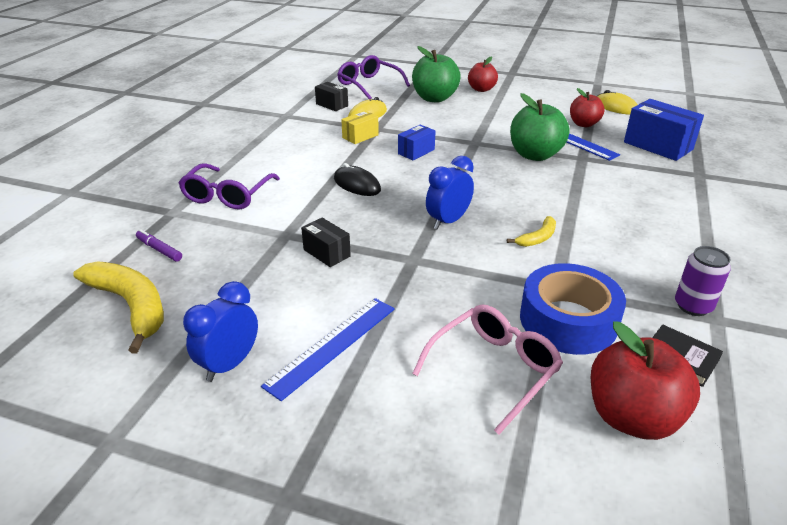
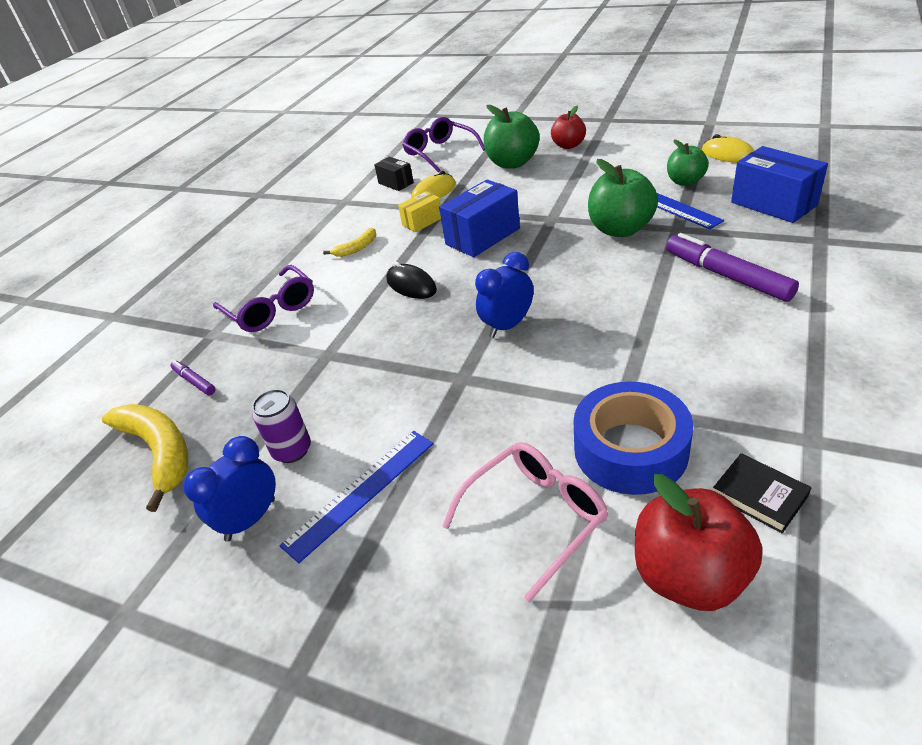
camera: 10 degrees right, 5 degrees up
purple glasses [179,163,280,209] -> purple glasses turned 60 degrees counterclockwise [213,265,314,332]
black box [301,218,351,267] -> none
blue box [398,125,435,160] -> blue box [439,179,520,257], size x1.76
yellow banana [507,216,556,247] -> yellow banana moved to [323,228,376,257]
red apple [570,88,605,127] -> green apple [667,140,709,186]
purple can [675,246,731,316] -> purple can moved to [252,389,311,463]
none -> purple marker [666,233,799,302]

